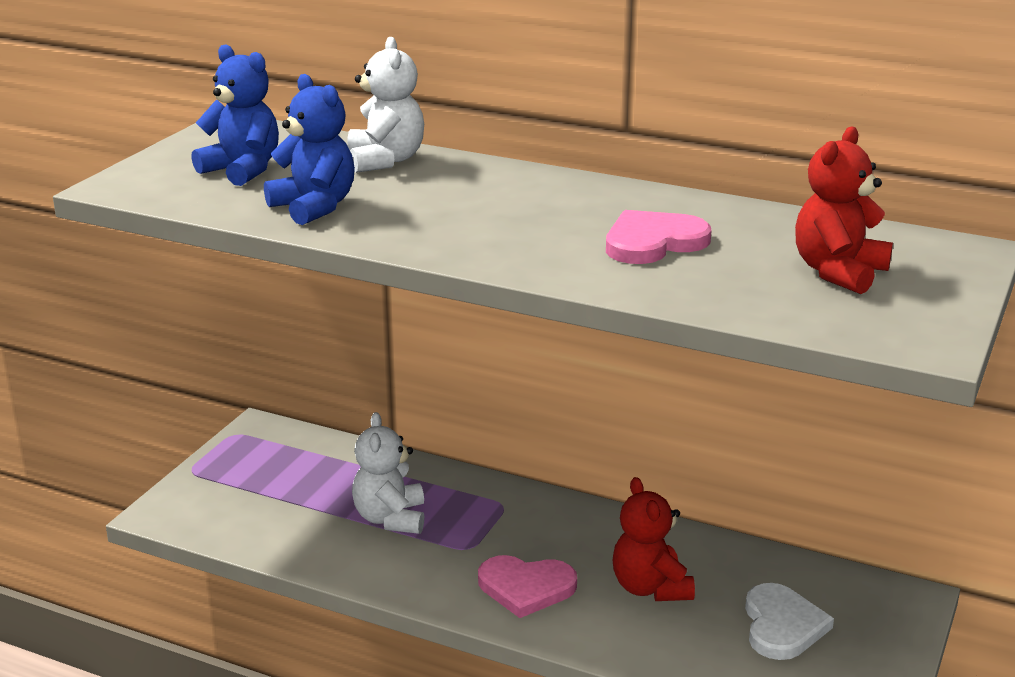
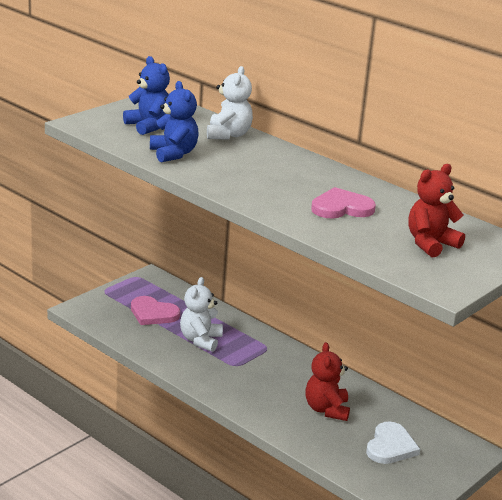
camera: 15 degrees right, 0 degrees up
pink heart [478,555,577,618] -> pink heart moved to [131,296,180,325]

